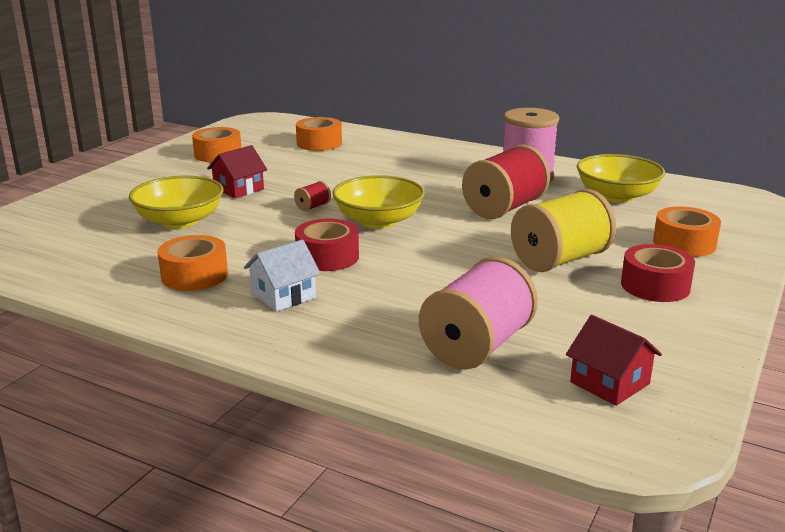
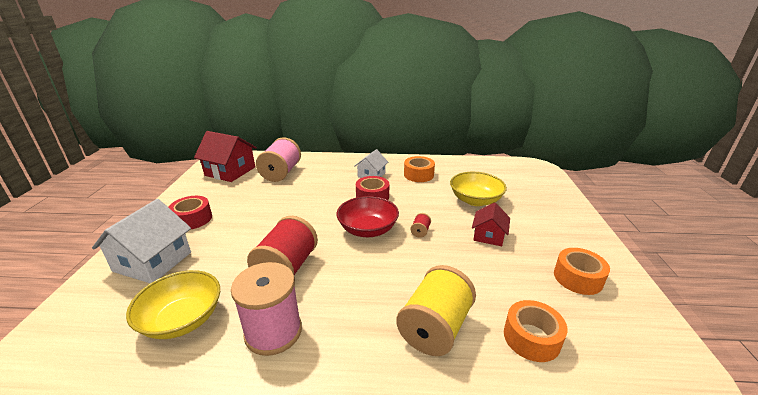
camera: 155 degrees right, 5 degrees up
yellow bowl [332,175,425,228] -> red bowl [336,196,399,237]
yellow spool [511,189,616,272] -> yellow spool moved to [396,265,476,356]
red house [566,315,662,406] -> red house [194,131,257,182], size x1.71
orange tape [653,206,721,257] -> white house [92,199,191,283]

